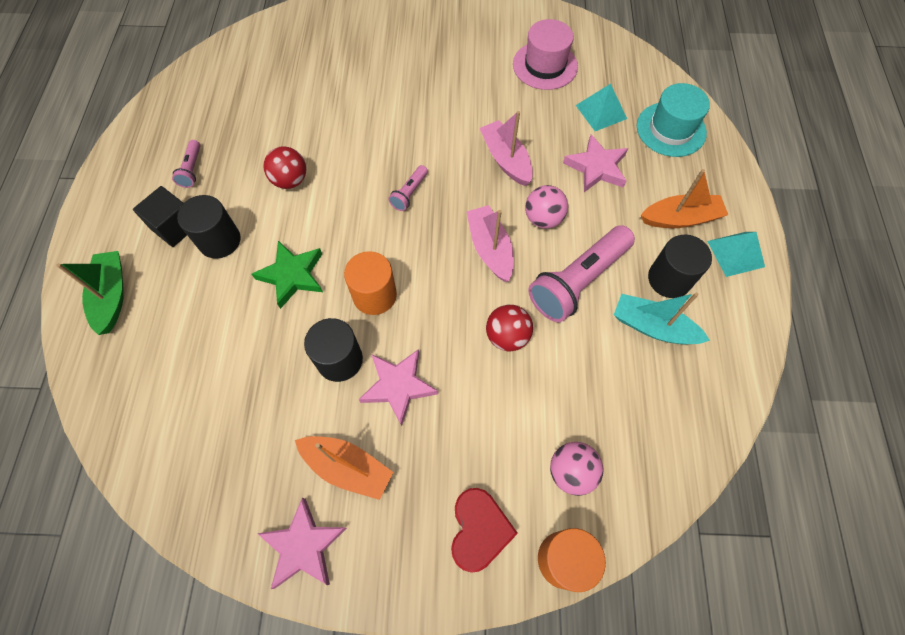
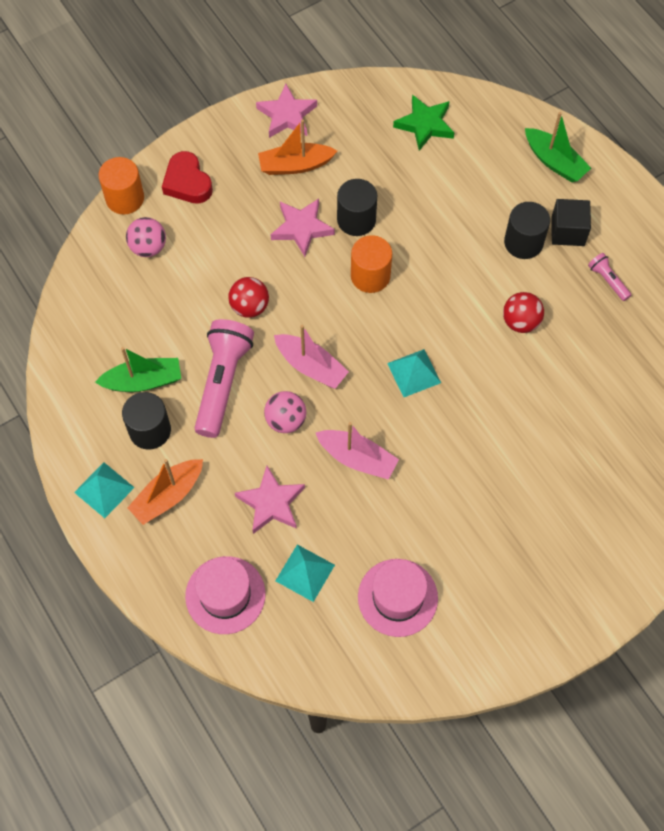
camera: 145 degrees right, 0 degrees up
green star [252,241,323,309] -> green star moved to [393,95,455,151]
pink flashlight [388,165,428,211] -> turquoise pyramid [387,349,441,397]
turquoise boat [614,292,710,345] -> green boat [95,347,181,392]
turquoise hat [637,83,710,157] -> pink hat [185,556,266,634]

